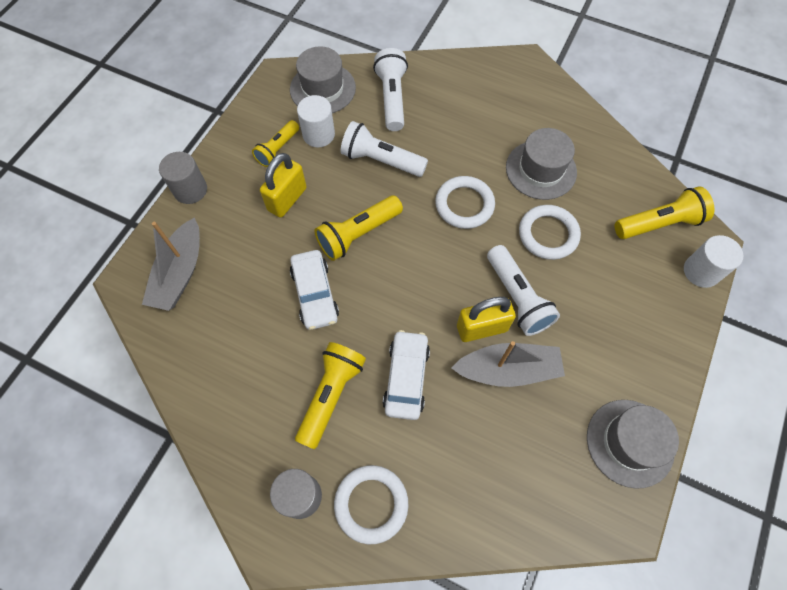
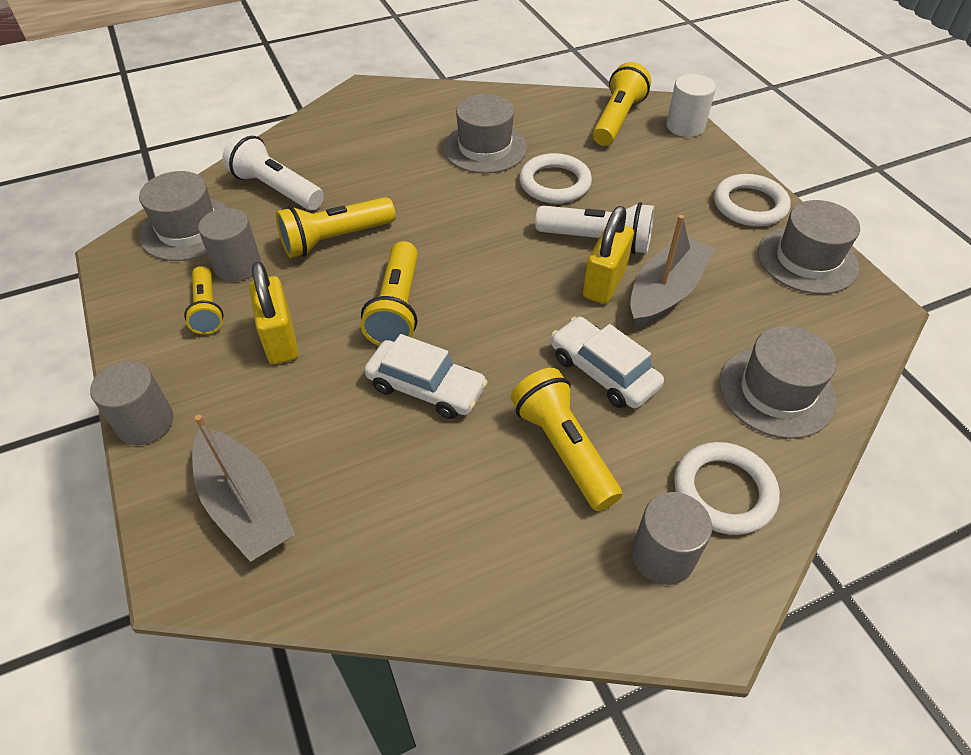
camera: 50 degrees left, 15 degrees down
white cylinder [297,95,335,147] -> grey cylinder [198,208,261,282]
white flashlight [340,121,428,177] -> yellow flashlight [276,197,396,258]
white ring [435,176,495,229] -> white ring moved to [714,174,791,227]
none -> grey hat [719,326,836,439]

